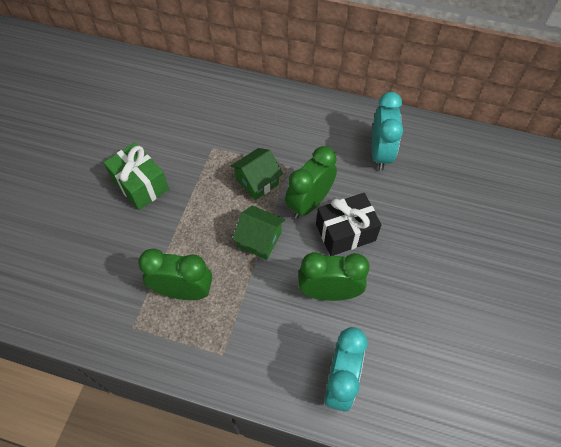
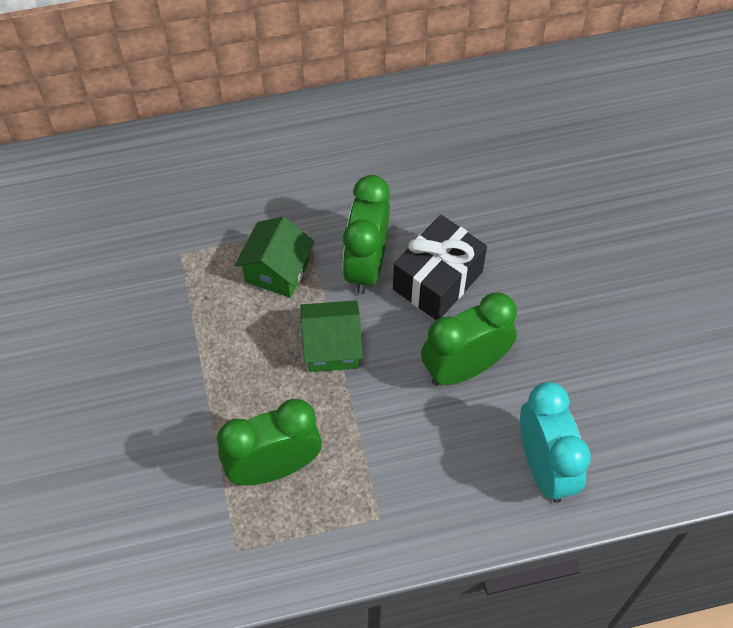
camera: 30 degrees left, 0 degrees up
green gift [104,142,169,210] -> none
turquoise clock [372,92,403,170] -> none

